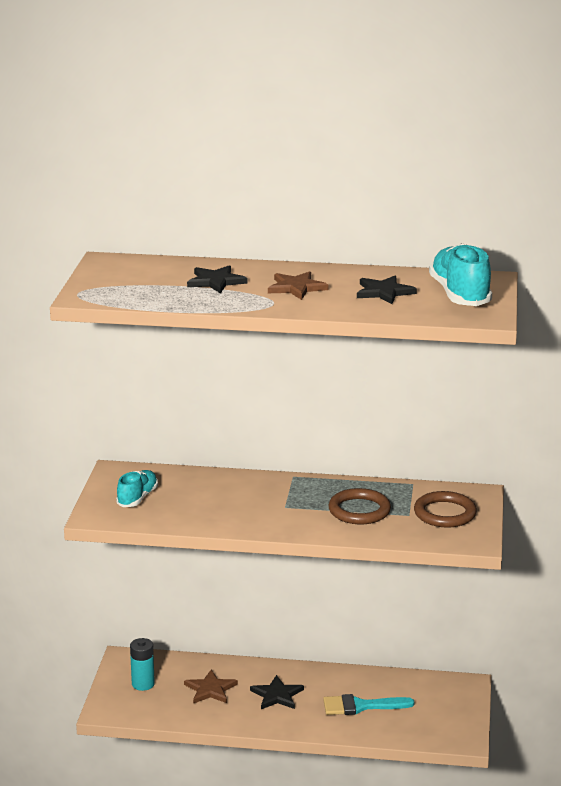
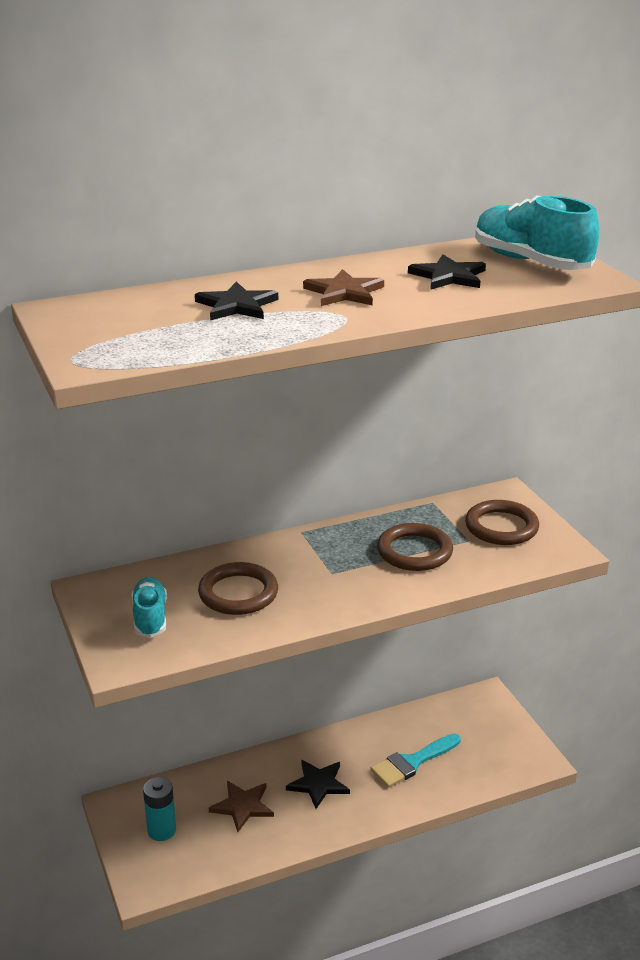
camera: 30 degrees left, 5 degrees up
none -> brown ring [198,562,278,615]

